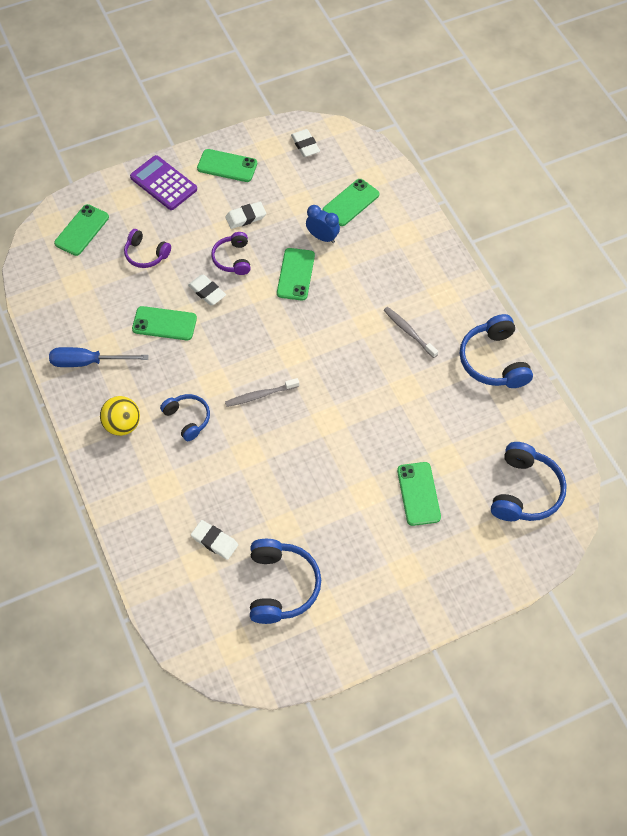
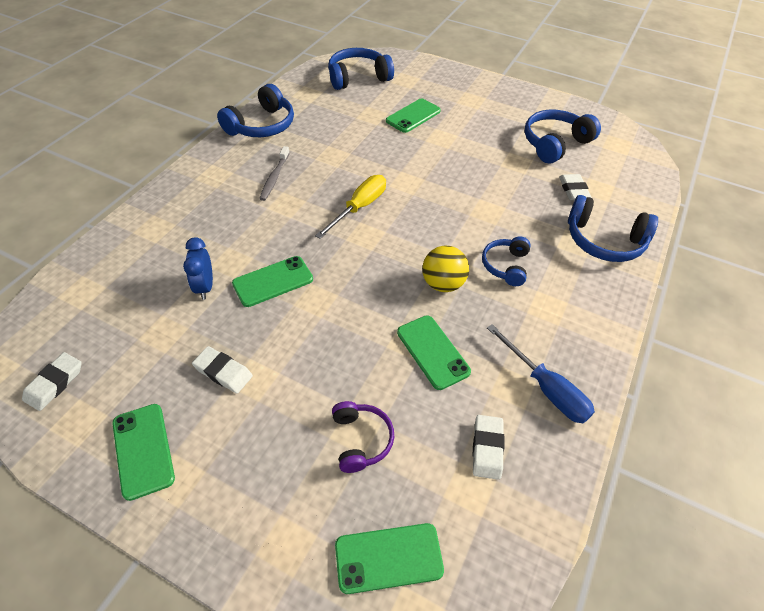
camera: 130 degrees left, 10 degrees down
yellow ball [100,396,140,436] -> yellow ball moved to [422,246,469,292]
purple calculator [130,155,197,210] -> none
white eraser [188,275,226,305] -> white eraser moved to [473,415,504,480]
purple headphones [211,232,251,275] -> none
grey toothbrush [225,378,299,407] -> none
green phone [323,179,379,226] -> none
none -> yellow screwdriver [315,175,386,239]
none -> blue headphones [568,195,658,262]

